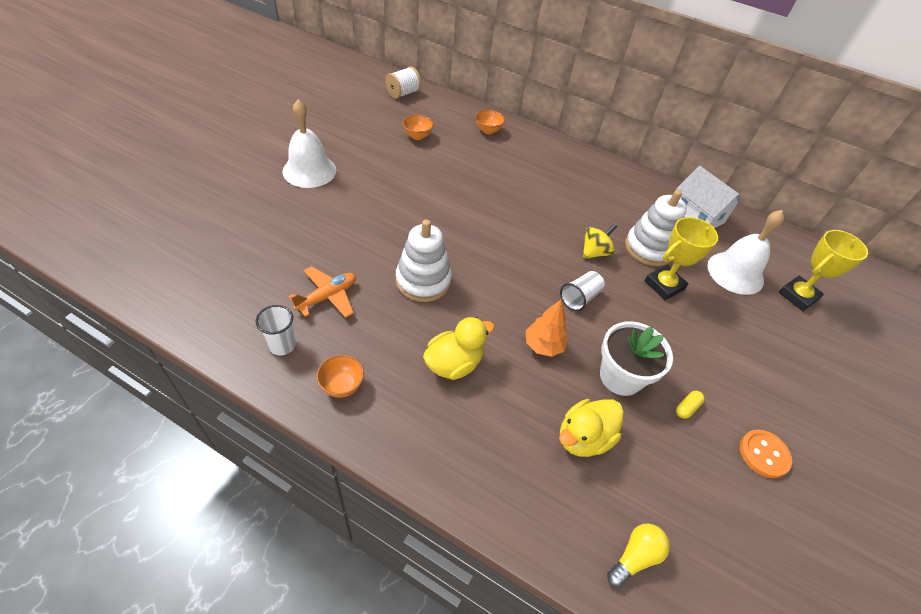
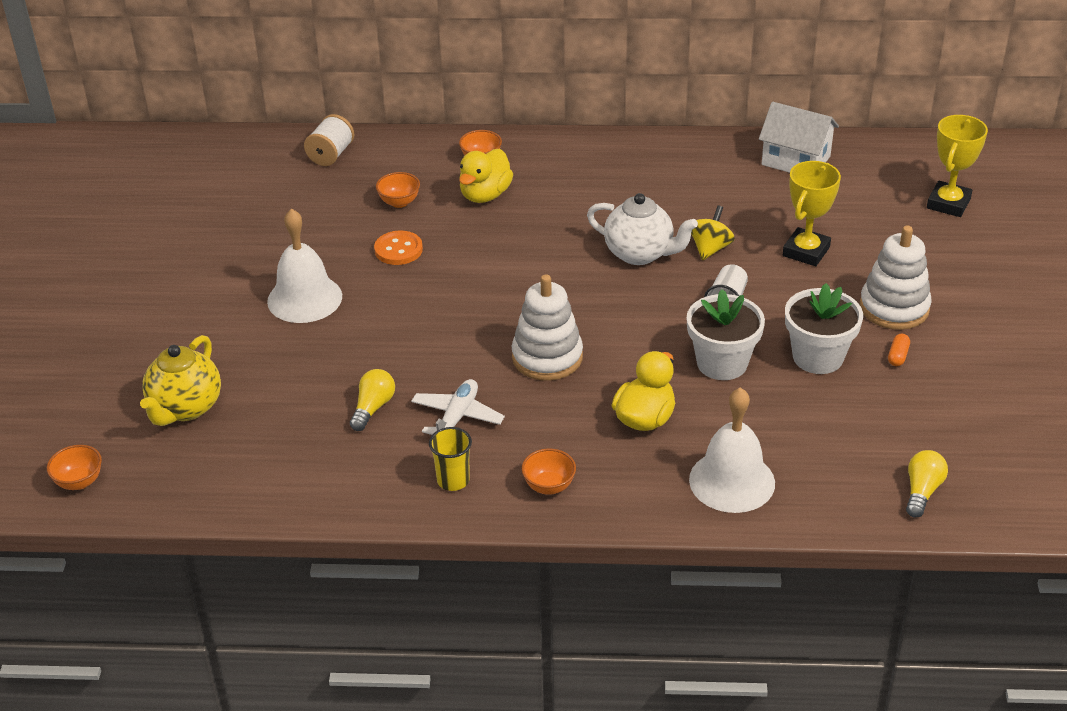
camera: 20 degrees left, 10 degrees down
white cup [255,305,296,355] -> yellow cup [429,427,472,491]
orange plane [288,266,356,318] -> white plane [411,379,505,435]
orange tree [526,300,568,357] -> white flower pot [686,289,765,380]
yellow duck [559,399,624,457] -> yellow duck moved to [459,149,513,203]
white stacking toy [625,190,687,266] -> white stacking toy moved to [860,225,932,330]
yellow capsule [676,391,705,419] -> orange capsule [888,334,910,366]
white bell [707,210,784,295] -> white bell moved to [689,387,775,513]
orange button [740,429,792,478] -> orange button moved to [374,231,423,265]
none -> orange bowl [47,445,102,490]
none -> yellow teapot [140,335,221,426]
none -> yellow light bulb [350,369,395,431]
none -> white teapot [587,193,698,265]

